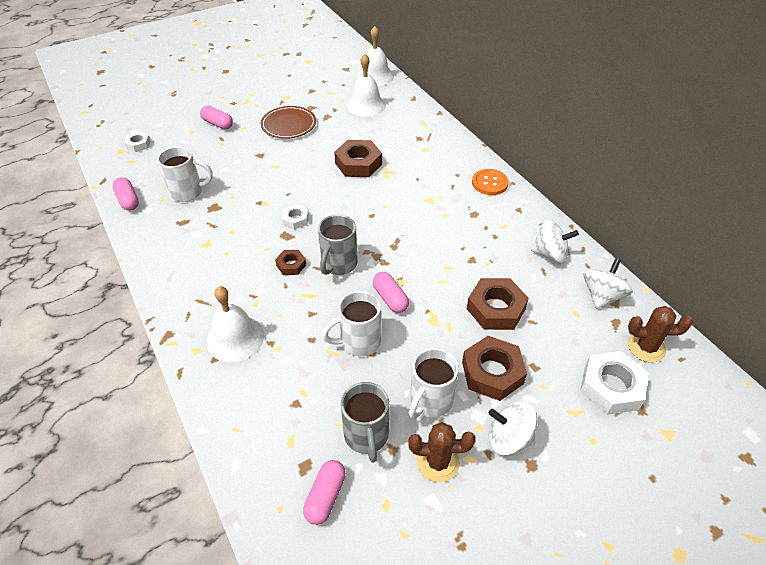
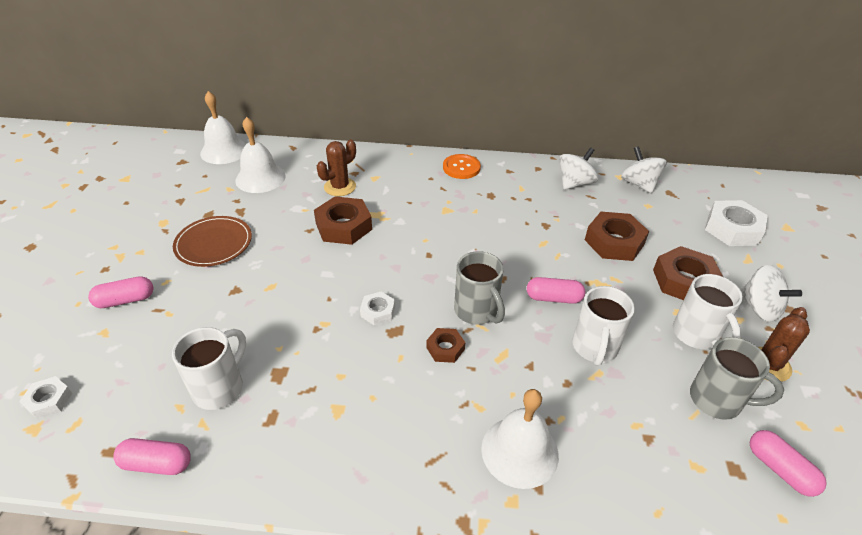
camera: 55 degrees left, 5 degrees down
white spinning top [489,401,538,456] -> white spinning top turned 90 degrees counterclockwise [741,265,802,322]
brown cactus [628,306,693,363] -> brown cactus moved to [317,140,356,196]

